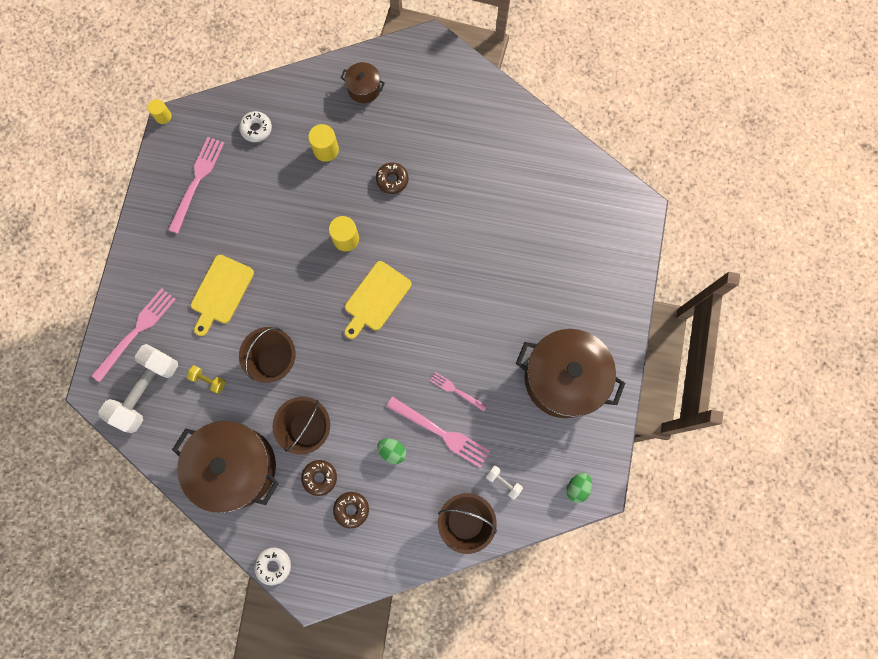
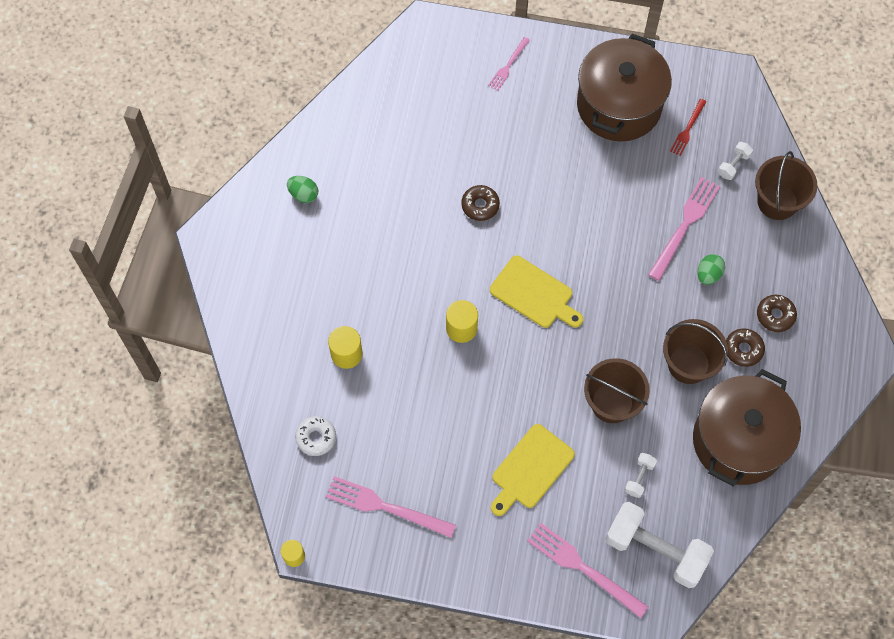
camera: 90 degrees left, 10 degrees down
yellow dumbbell [187,365,226,394] -> white dumbbell [624,453,657,498]
yellow cutting board [191,255,254,336] -> yellow cutting board turned 105 degrees clockwise [491,424,575,516]
white donut [254,548,291,585] -> none
brown pot [341,62,385,103] -> none
brown donut [376,162,409,194] -> brown donut moved to [461,185,500,221]
pink fork [430,372,487,411] -> pink fork moved to [488,37,530,91]
green egg [566,473,592,503] -> green egg moved to [287,176,318,203]
none -> red fork [670,99,706,156]

